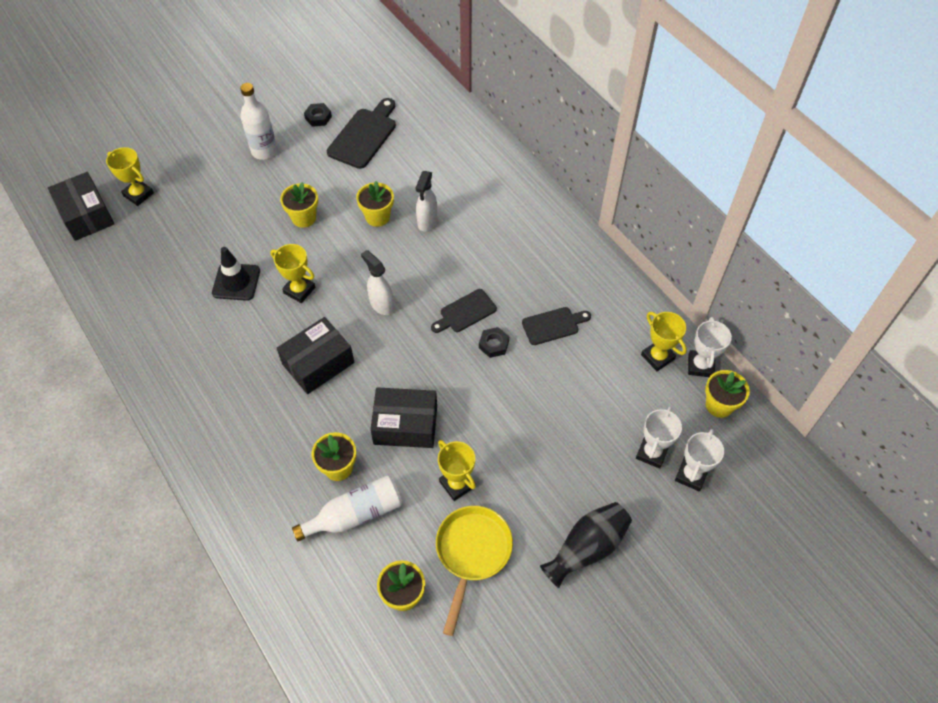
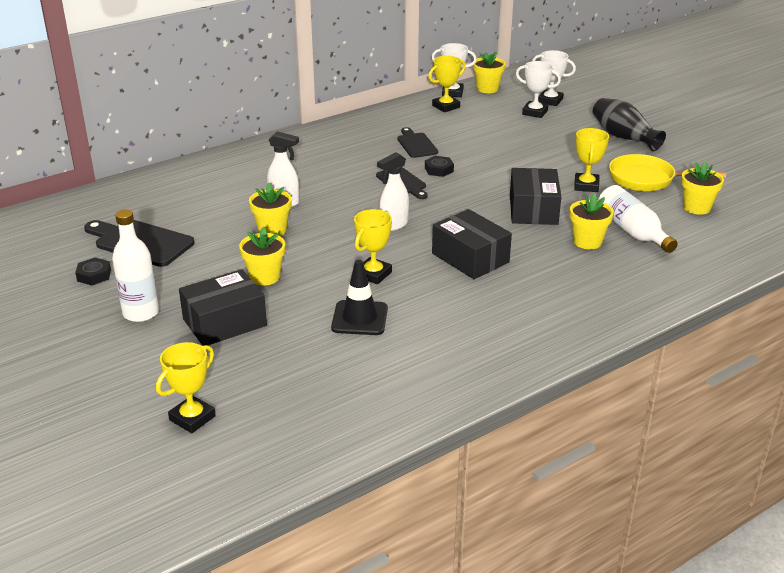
camera: 90 degrees left, 25 degrees down
black box [48,172,114,241] -> black box moved to [179,269,267,346]
yellow trophy [438,440,476,501] -> yellow trophy turned 45 degrees counterclockwise [574,128,609,192]

